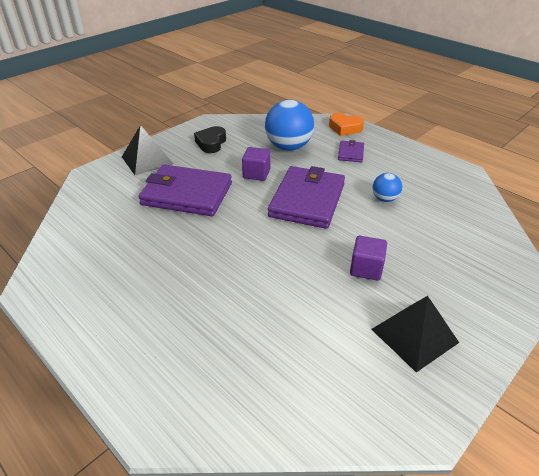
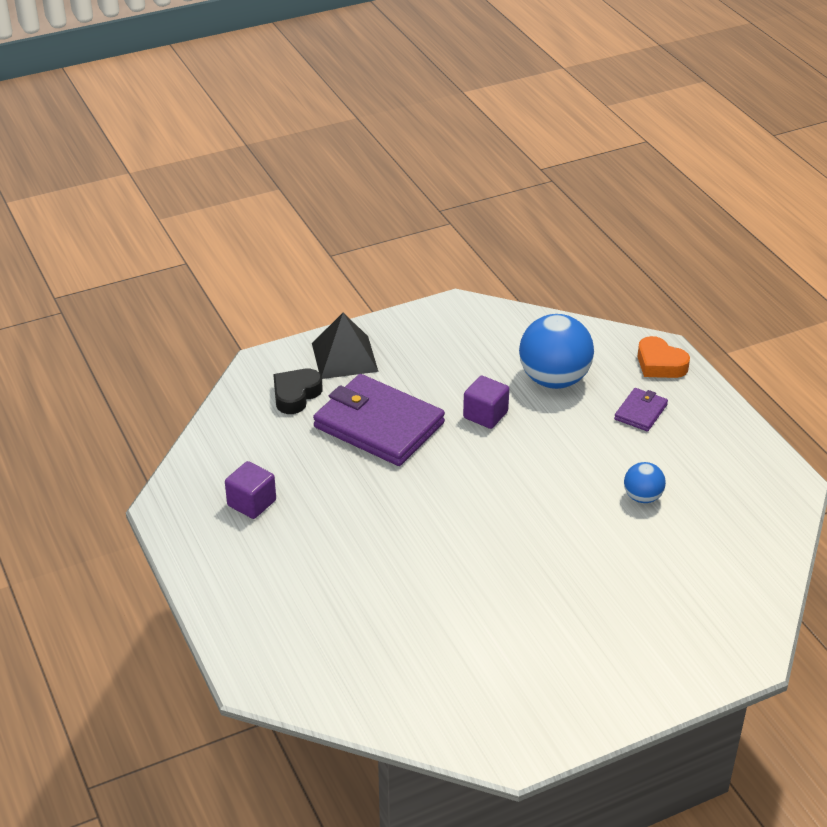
camera: 20 degrees right, 0 degrees up
black heart [194,126,226,153] -> black heart moved to [273,369,323,414]
purple wallet [268,166,345,229] -> none
purple cube [350,236,387,281] -> purple cube moved to [225,461,276,519]
black pyramid [371,296,459,372] -> none

